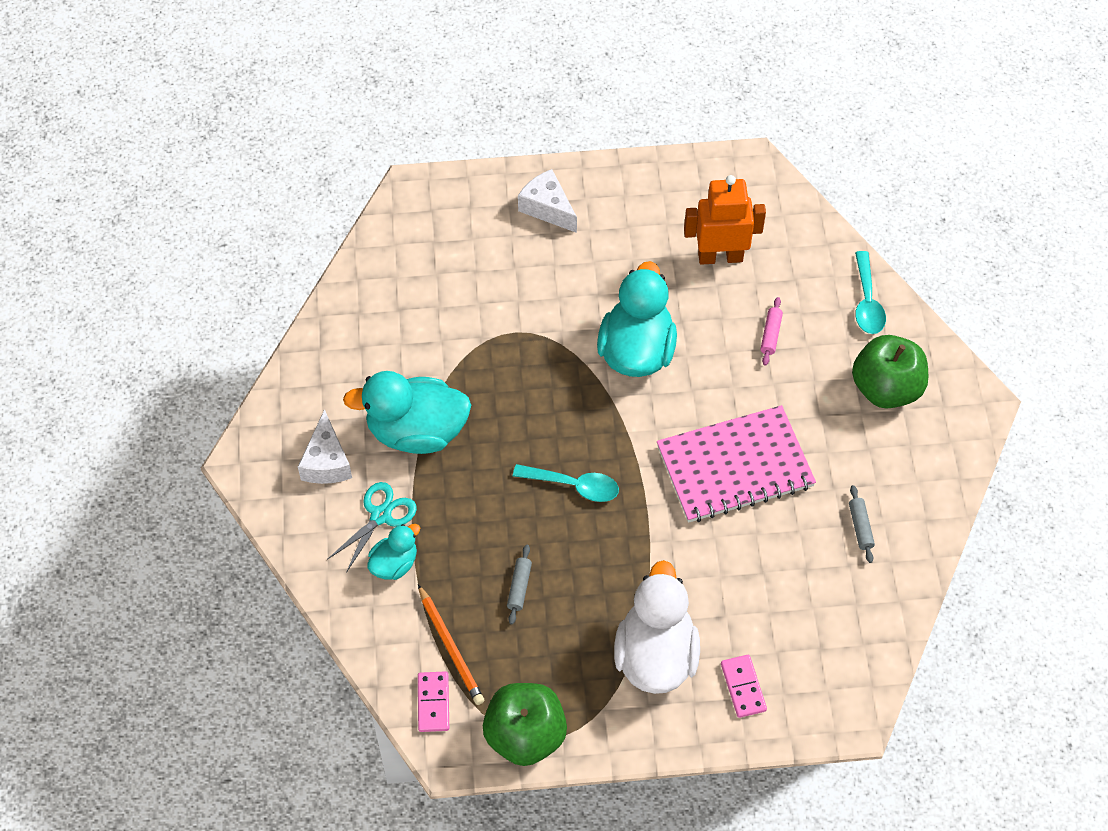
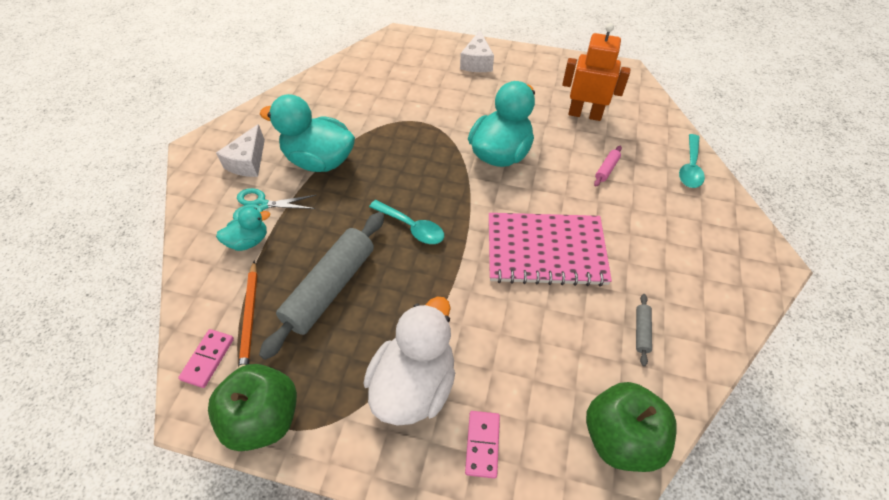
camera: 20 degrees right, 5 degrees down
turquoise scissors [327,482,417,573] -> turquoise scissors turned 150 degrees counterclockwise [233,188,316,219]
grey rolling pin [507,545,532,624] -> grey rolling pin [259,212,384,360], size x2.49
white cheese [518,169,577,233] -> white cheese turned 150 degrees counterclockwise [460,31,494,72]
green apple [852,335,928,409] -> green apple moved to [586,382,677,472]

